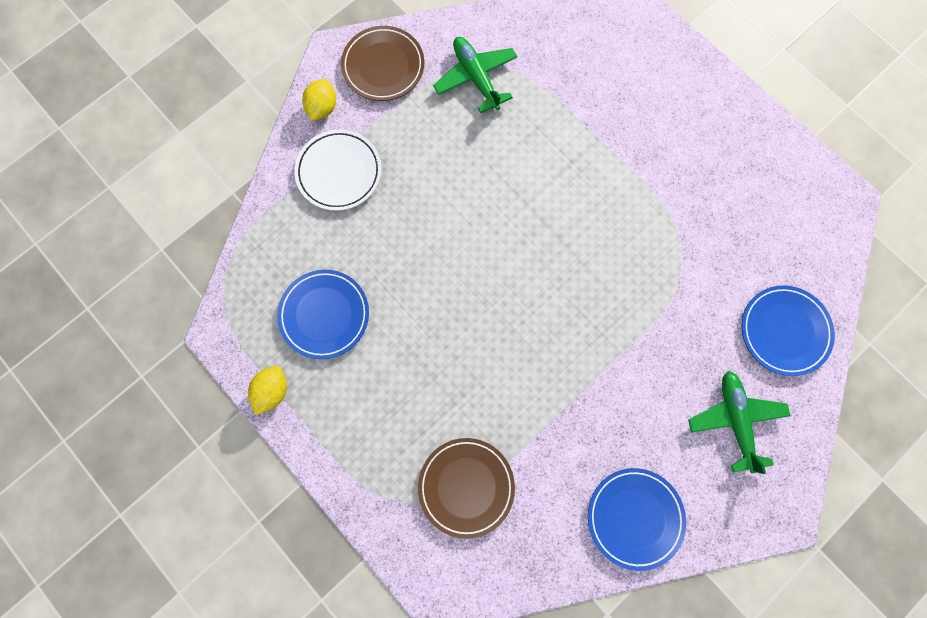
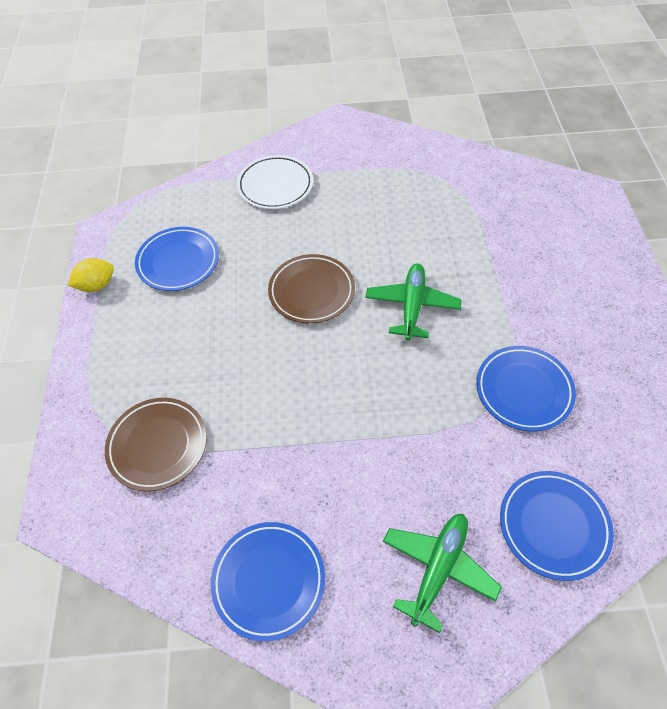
camera: 40 degrees right, 20 degrees down
yellow lemon [302,79,336,121] -> none
brown plate [341,26,424,101] -> brown plate moved to [268,254,355,324]
green plane [433,37,518,113] -> green plane moved to [365,263,462,341]
none -> blue plate [476,346,576,431]

